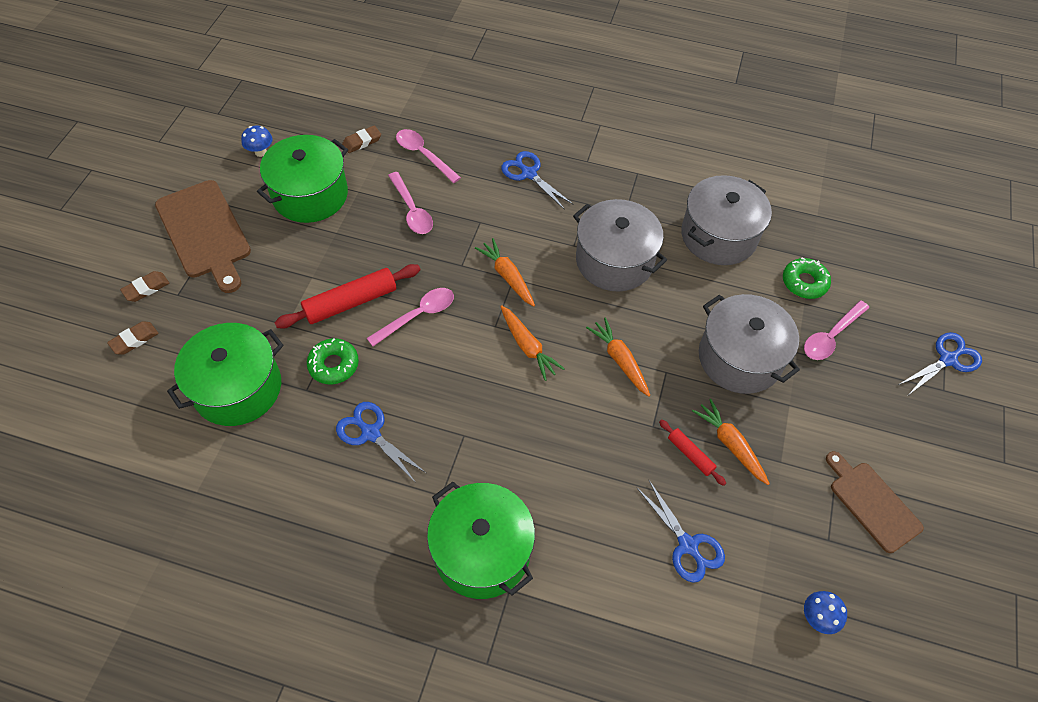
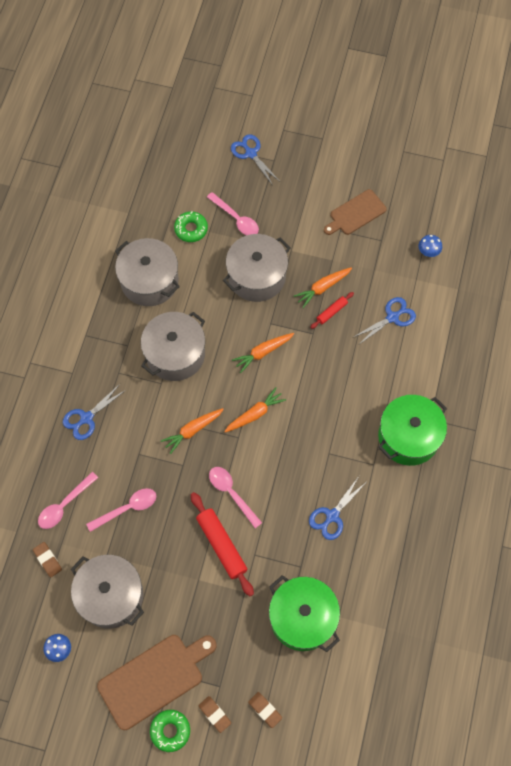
camera: 90 degrees left, 10 degrees up
green pot [257,135,348,223] -> grey pot [71,555,144,629]
green donut [307,338,359,384] -> green donut moved to [150,710,190,752]

